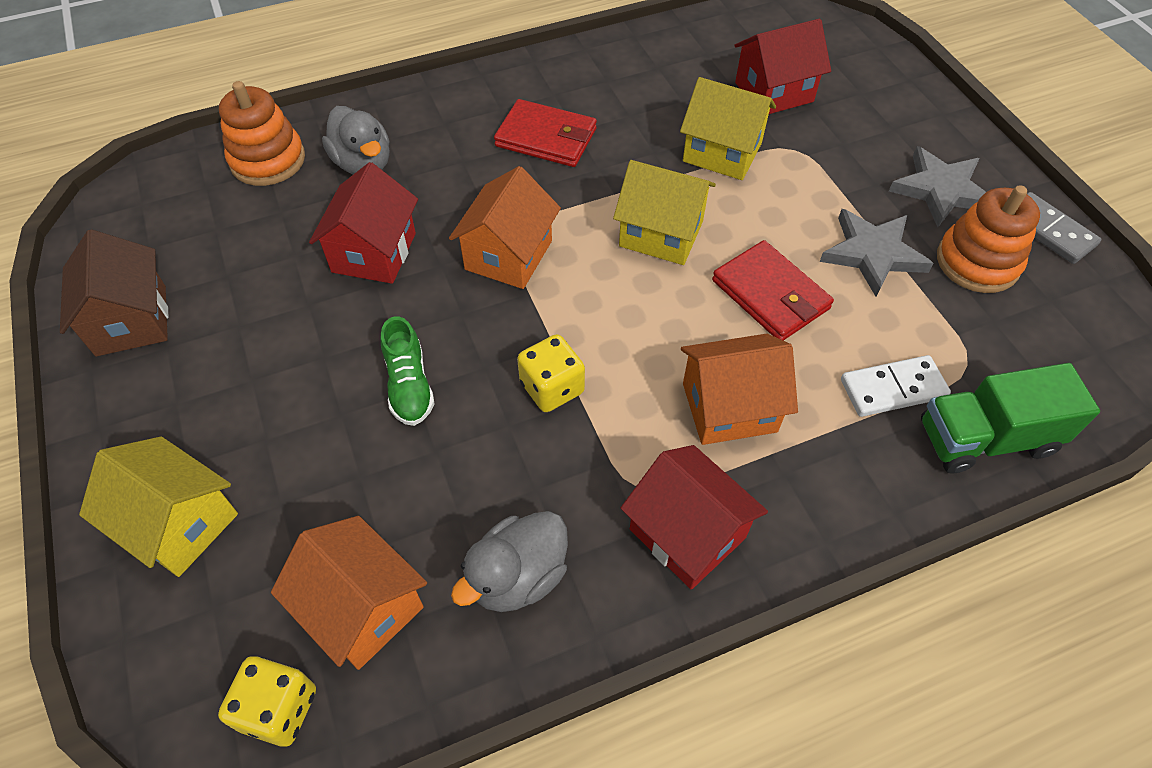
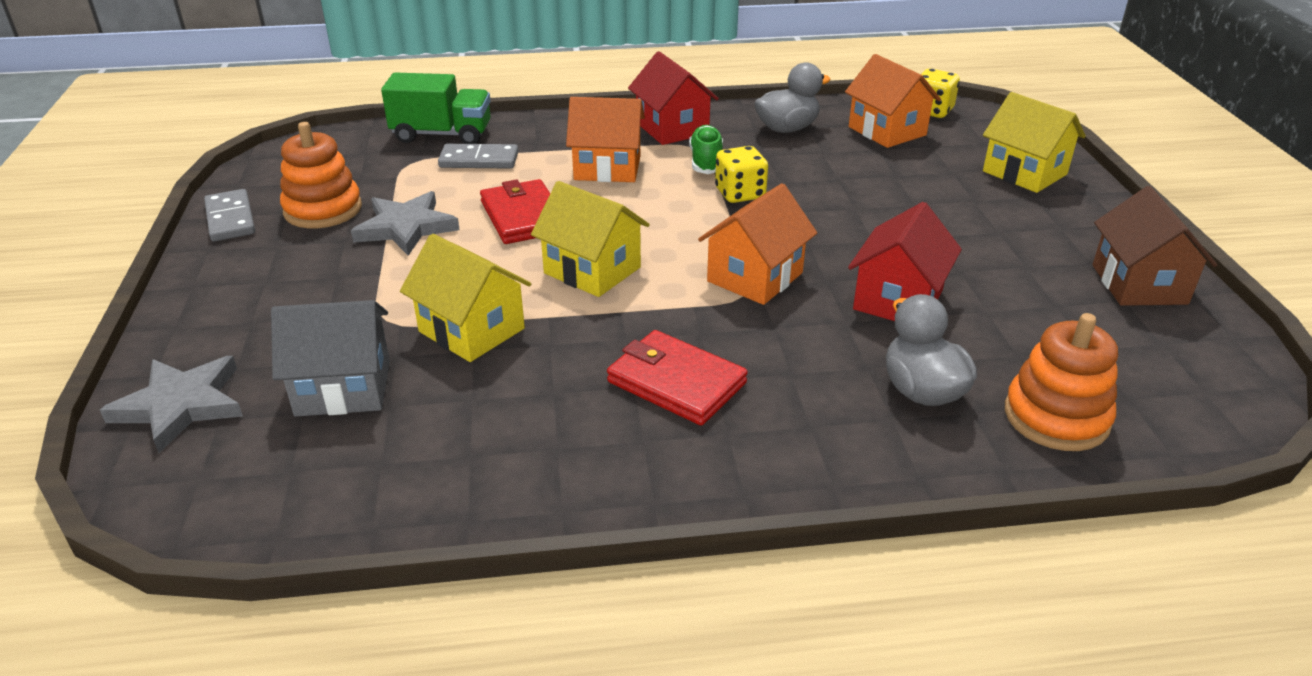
camera: 165 degrees left, 20 degrees down
green shoe [381,316,434,426] -> green shoe moved to [689,125,723,174]
red house [734,19,831,114] -> grey house [271,300,390,417]
white domino [841,355,951,417] -> grey domino [438,144,518,169]
grey star [889,146,986,227] -> grey star moved to [100,356,243,453]

